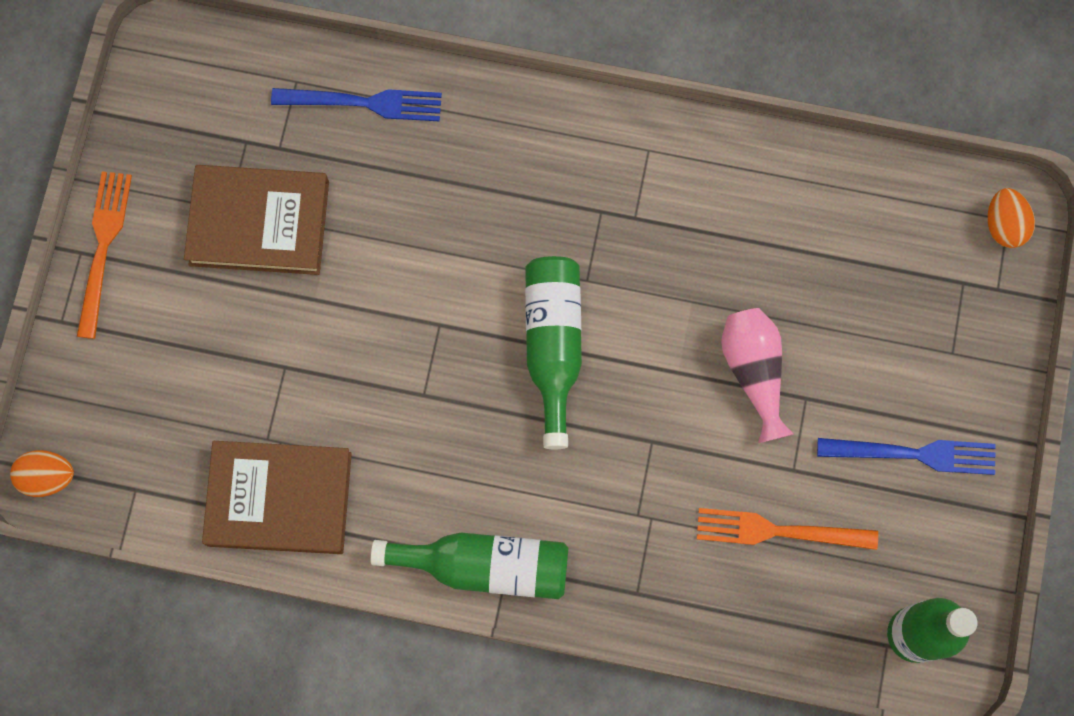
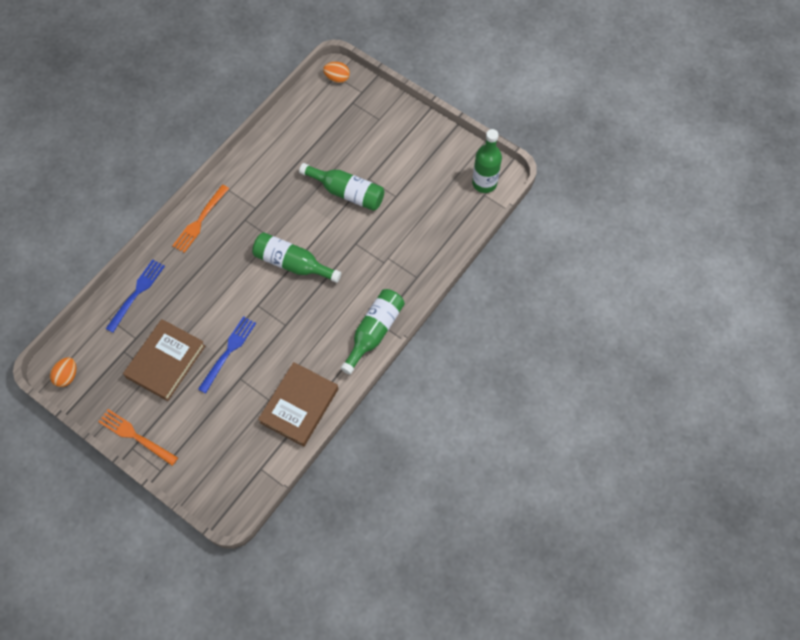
camera: 65 degrees left, 10 degrees down
orange egg [10,450,74,497] -> orange egg moved to [50,357,76,387]
orange fork [697,508,878,550] -> orange fork moved to [172,184,229,253]
pink vase [721,308,794,443] -> green bottle [299,163,384,211]
blue fork [817,438,995,475] -> blue fork moved to [198,316,256,394]

